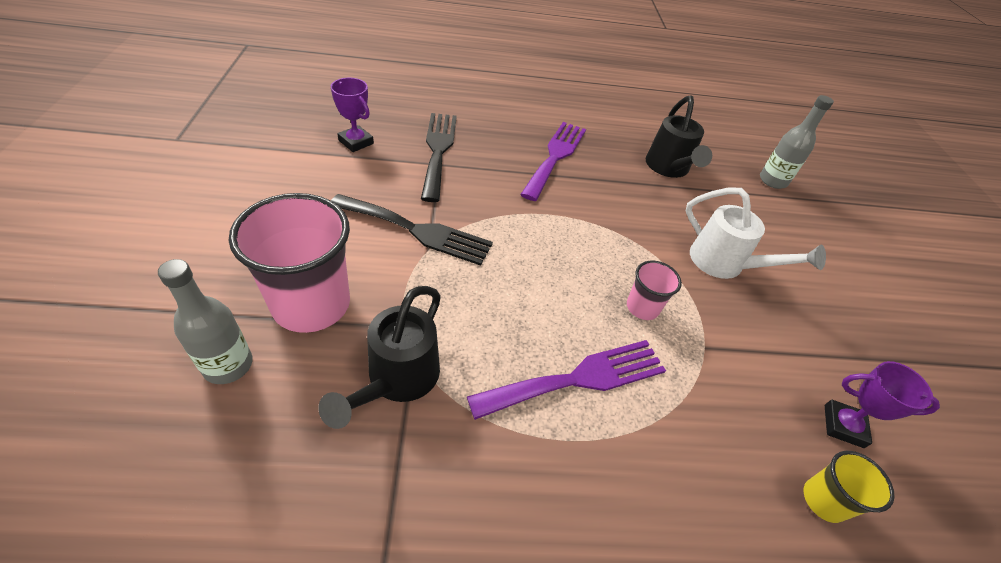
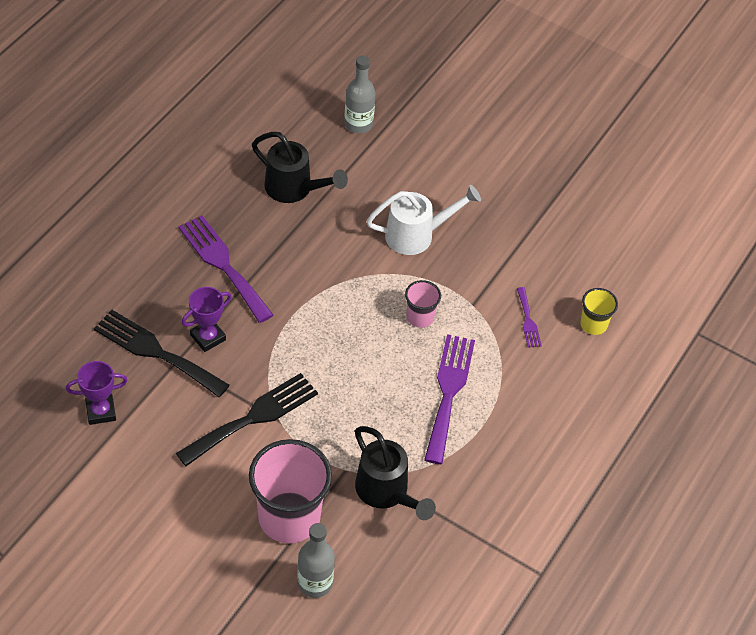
camera: 55 degrees left, 5 degrees up
purple trophy [825,361,940,448] -> purple trophy moved to [182,287,232,352]
none -> purple fork [517,287,542,348]

